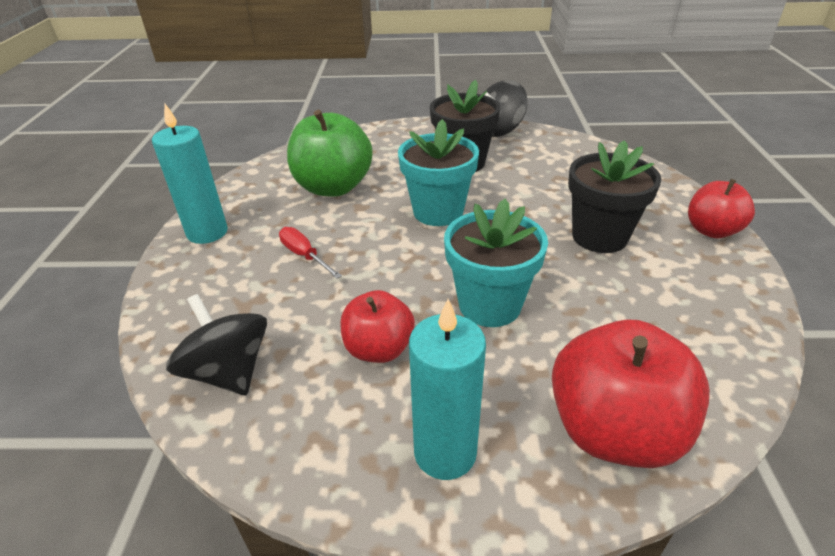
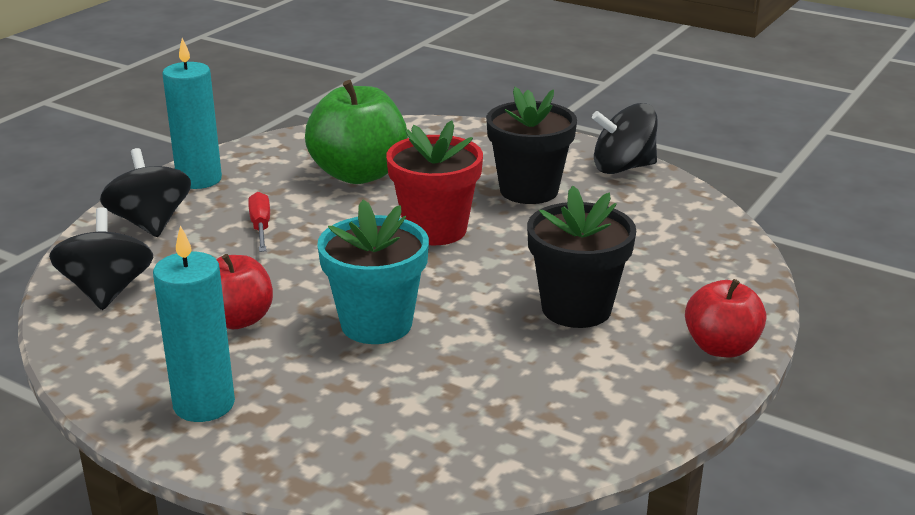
camera: 30 degrees right, 10 degrees down
turquoise flower pot [398,119,479,226] -> red flower pot [386,120,483,245]
red apple [552,319,710,468] -> none
none -> black spinning top [100,148,191,237]

